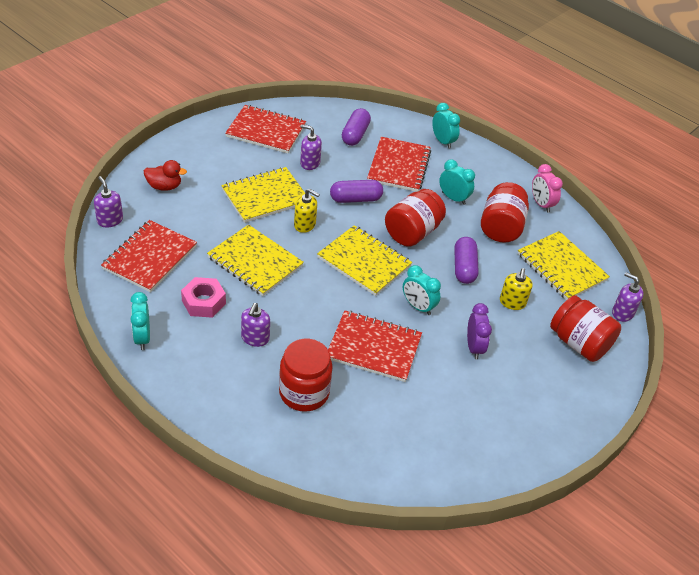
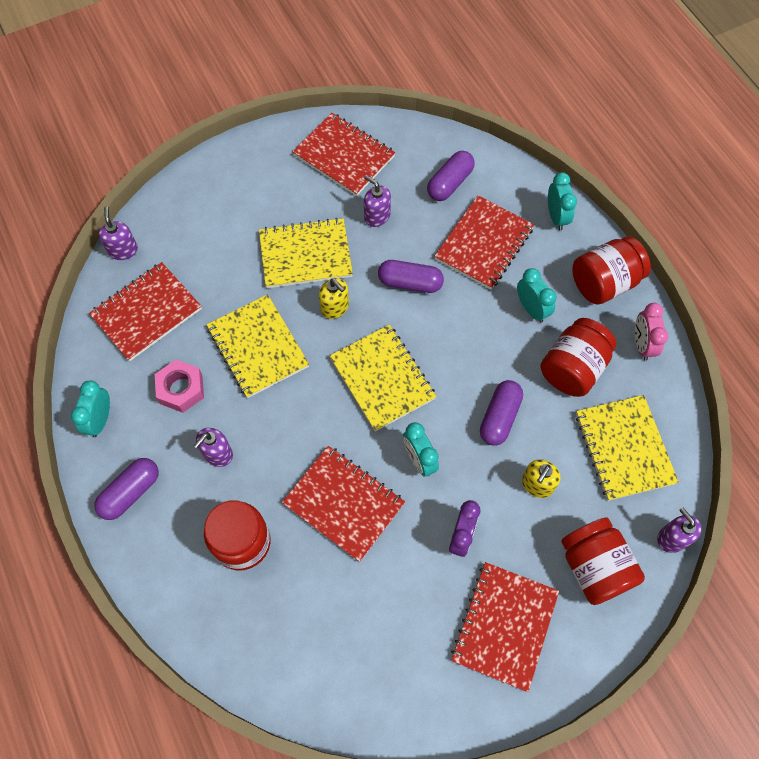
camera: 25 degrees right, 20 degrees up
red duck [144,160,187,191] -> none
red jar [385,189,446,247] -> red jar moved to [572,236,651,305]
none -> purple capsule [94,458,159,520]
none -> red notebook [451,562,559,692]

